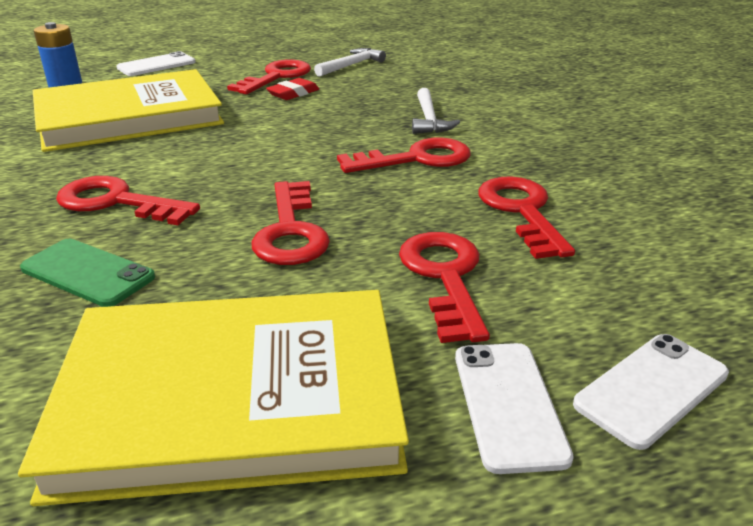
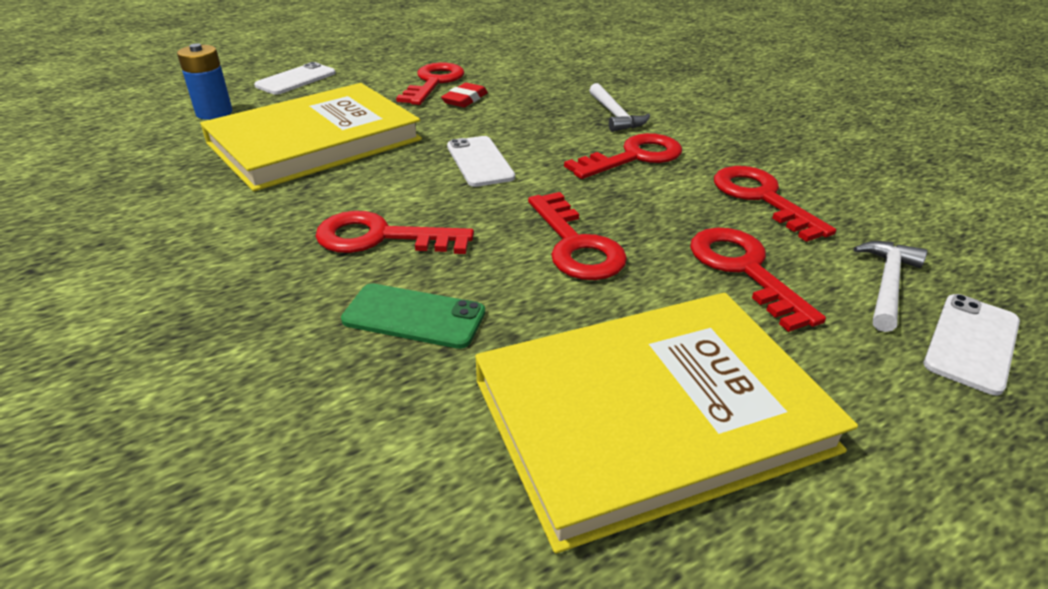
camera: 15 degrees left, 5 degrees up
white hammer [314,48,386,77] -> white hammer moved to [854,241,927,332]
white phone [455,343,574,474] -> white phone moved to [447,136,515,187]

